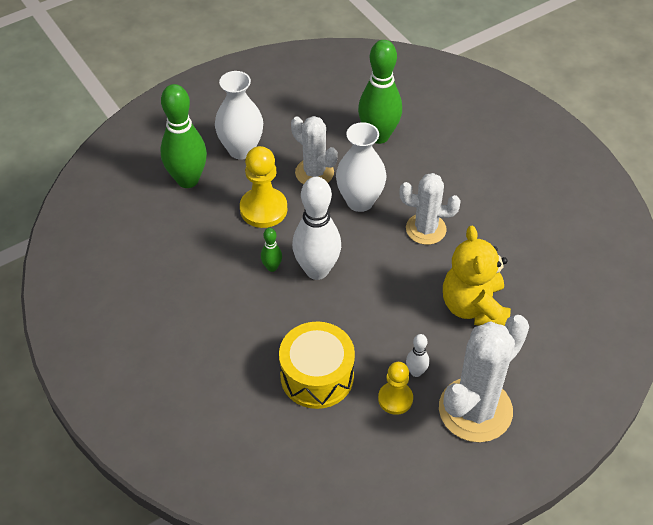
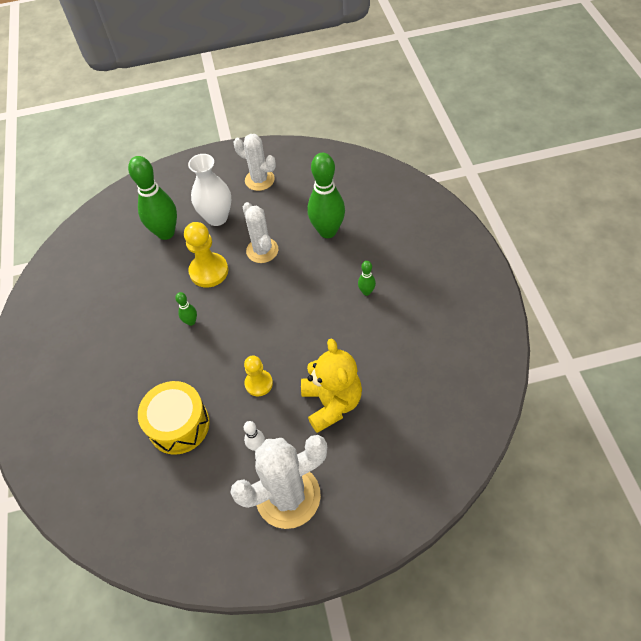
camera: 25 degrees right, 5 degrees up
white bowling pin [292,177,341,280] -> none
white vase [336,122,386,212] -> none
yellow pawn [378,362,413,415] -> yellow pawn moved to [244,355,273,397]
white cactus [399,173,461,245] -> white cactus moved to [234,134,276,191]
yellow teddy bear [443,226,511,326] -> yellow teddy bear turned 150 degrees clockwise [301,338,362,433]
none -> green bowling pin [358,261,376,296]

